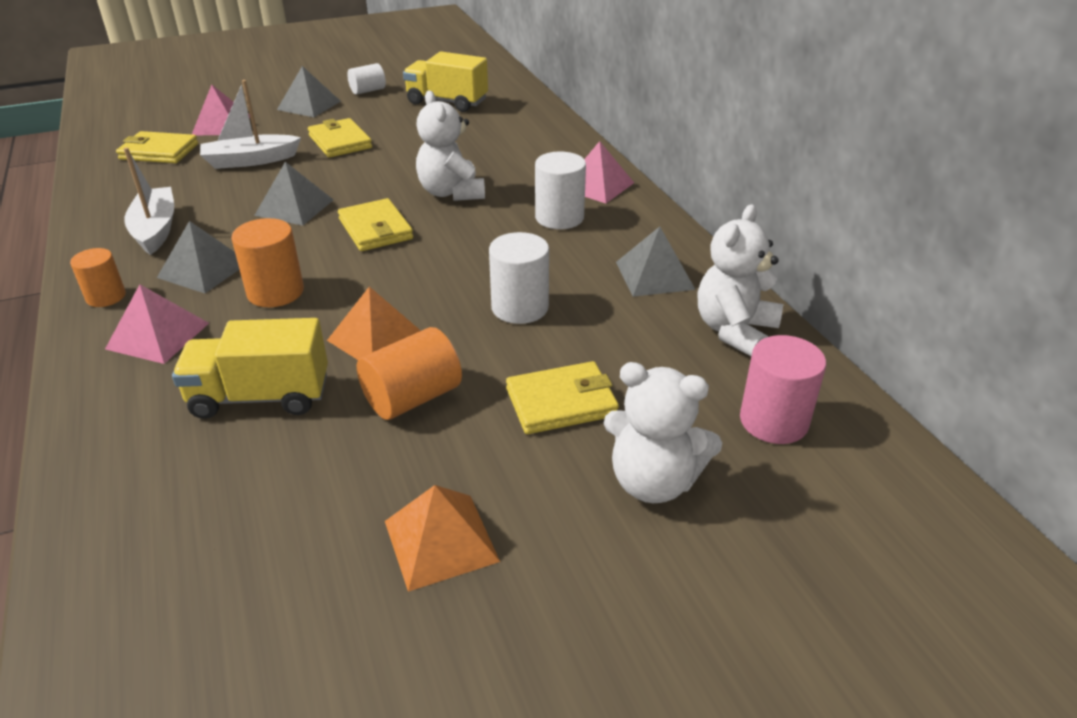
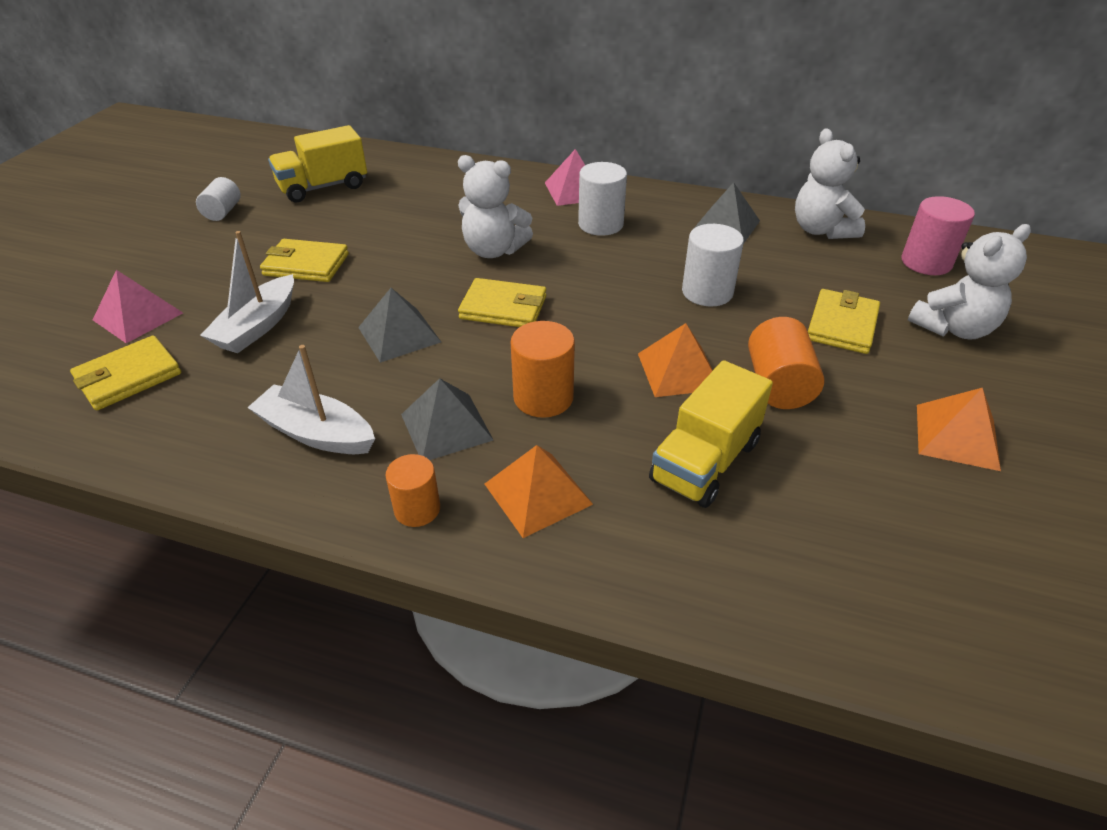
camera: 50 degrees left, 5 degrees up
pink pyramid [105,284,209,364] -> orange pyramid [485,445,593,538]
grey pyramid [277,66,341,117] -> none

